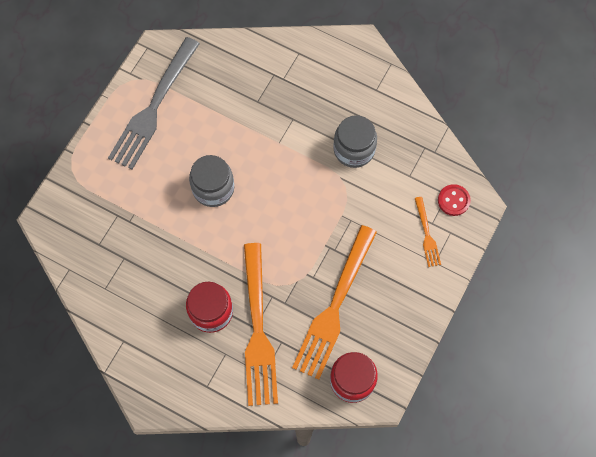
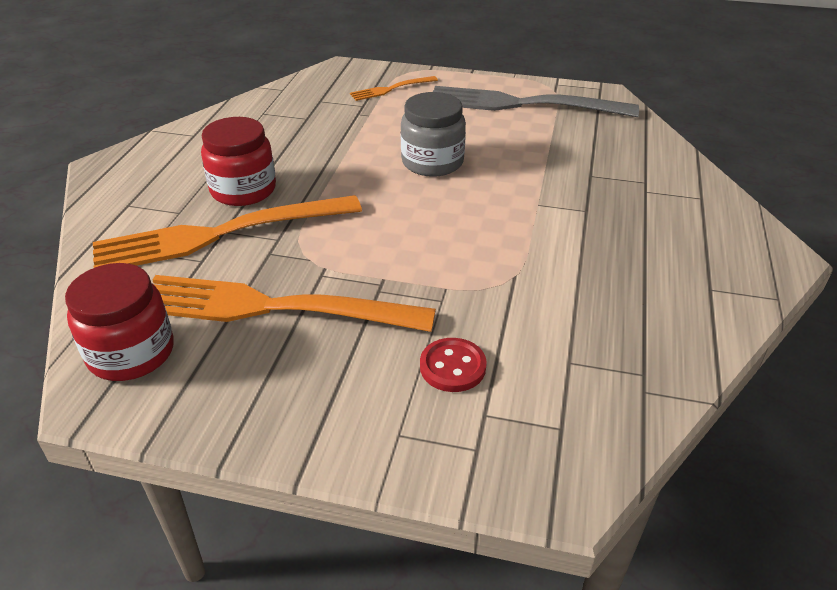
camera: 75 degrees right, 30 degrees down
grey jar [333,115,377,168] -> none
orange fork [415,197,441,267] -> orange fork moved to [350,76,438,101]
red button [438,184,471,216] -> red button moved to [420,338,487,392]

